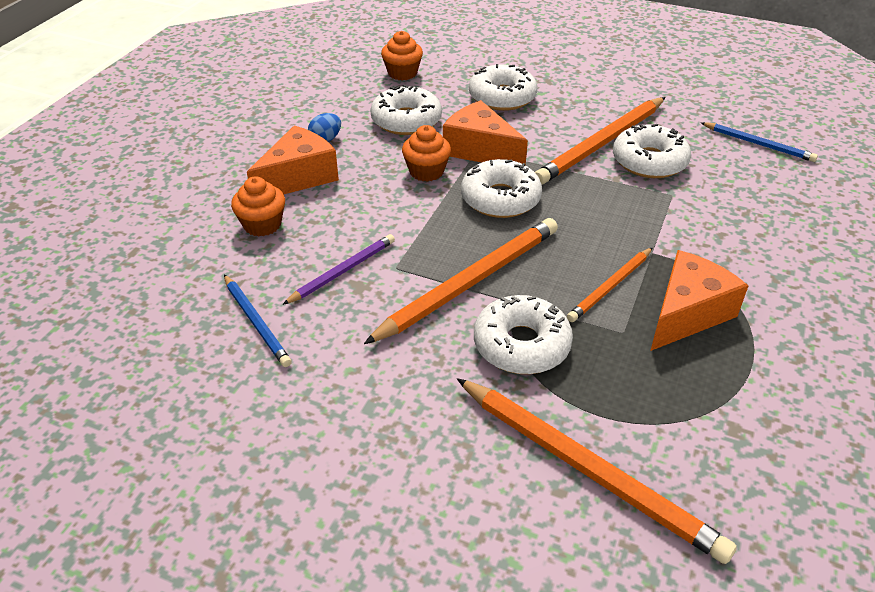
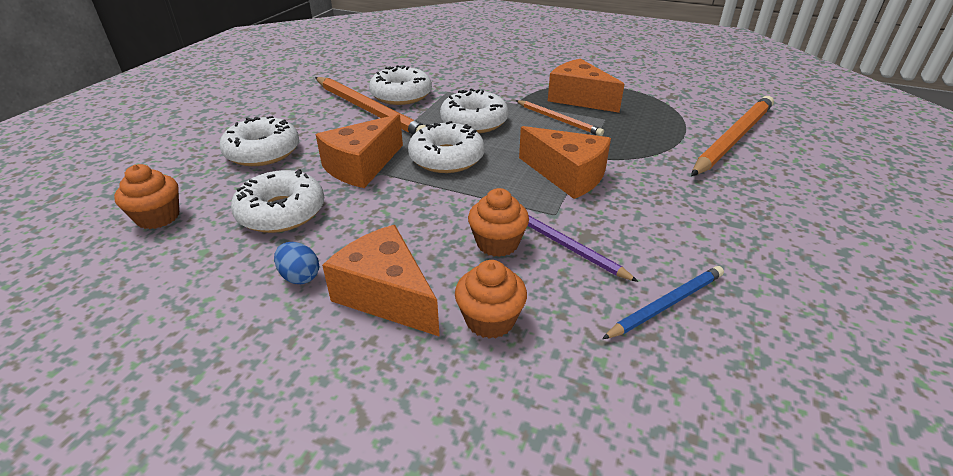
camera: 90 degrees left, 5 degrees down
orange pencil [364,218,558,344] -> orange cheese [519,126,611,199]
orange cupcake [402,125,451,182] -> orange cupcake moved to [468,188,529,257]
white donut [474,295,573,374] -> white donut moved to [440,89,508,133]
blue pencil [700,122,818,162] -> none

